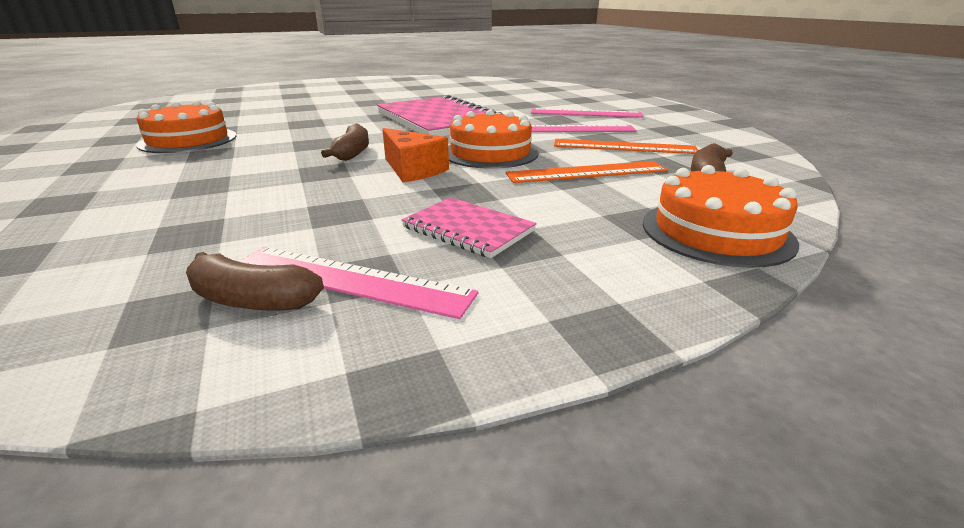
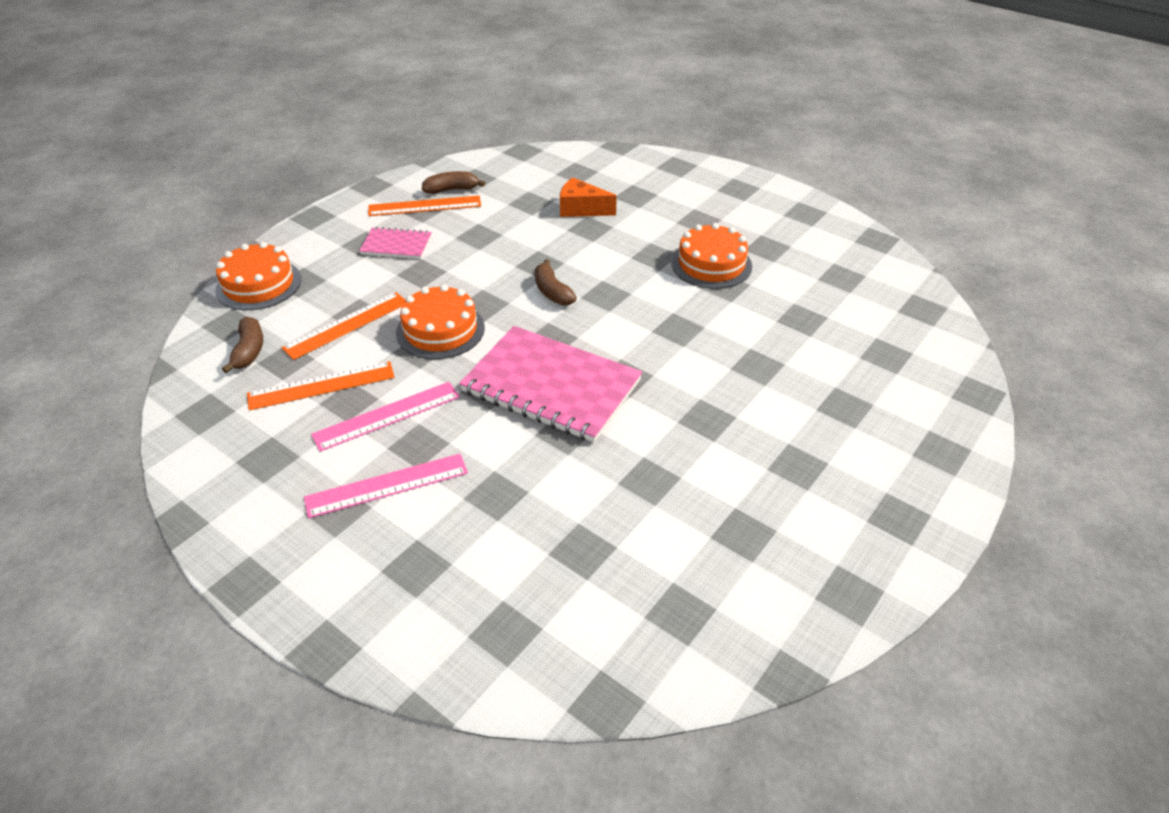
camera: 150 degrees right, 15 degrees up
pink ruler [239,247,479,319] -> orange ruler [368,196,481,216]
orange cheese [382,128,449,182] -> orange cheese moved to [560,177,617,217]

